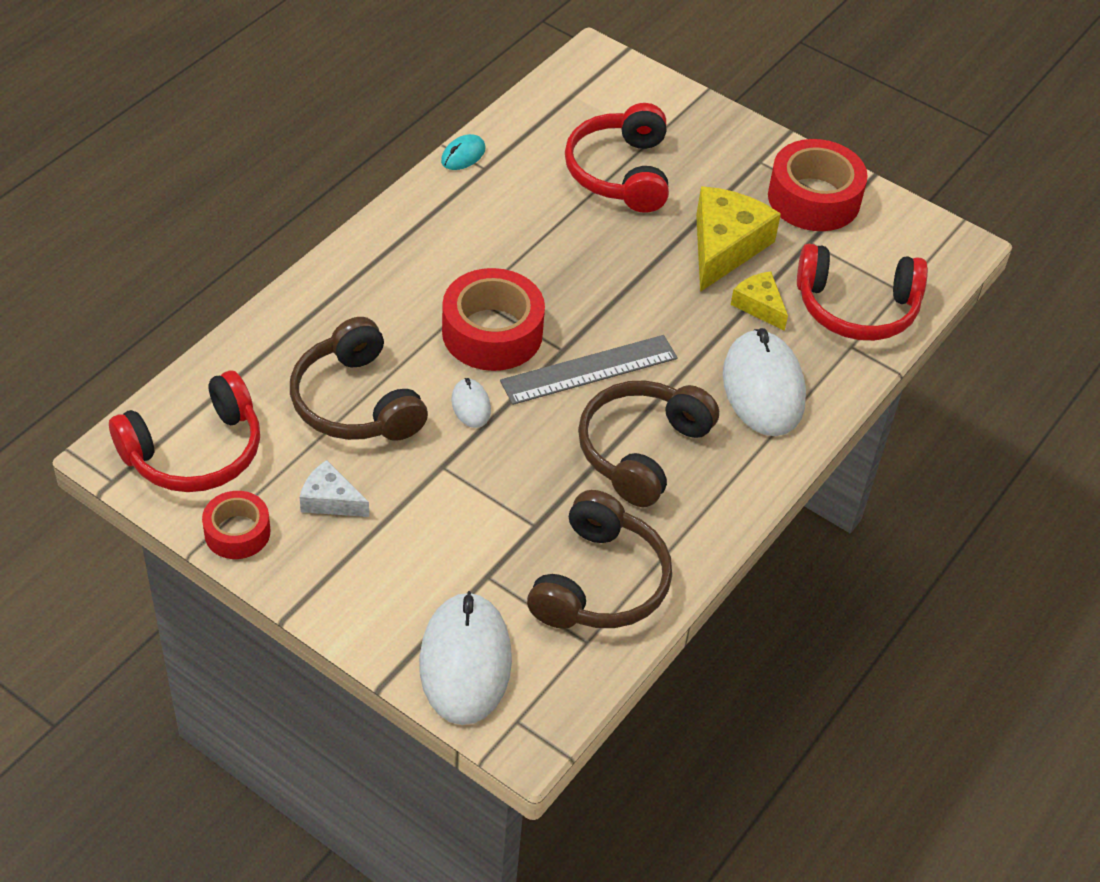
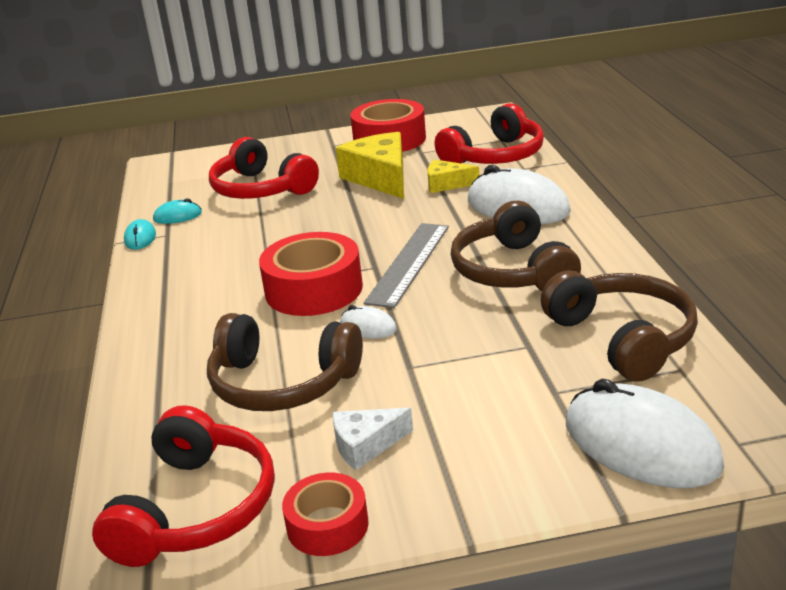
camera: 40 degrees left, 20 degrees down
none -> turquoise mouse [153,198,202,224]

